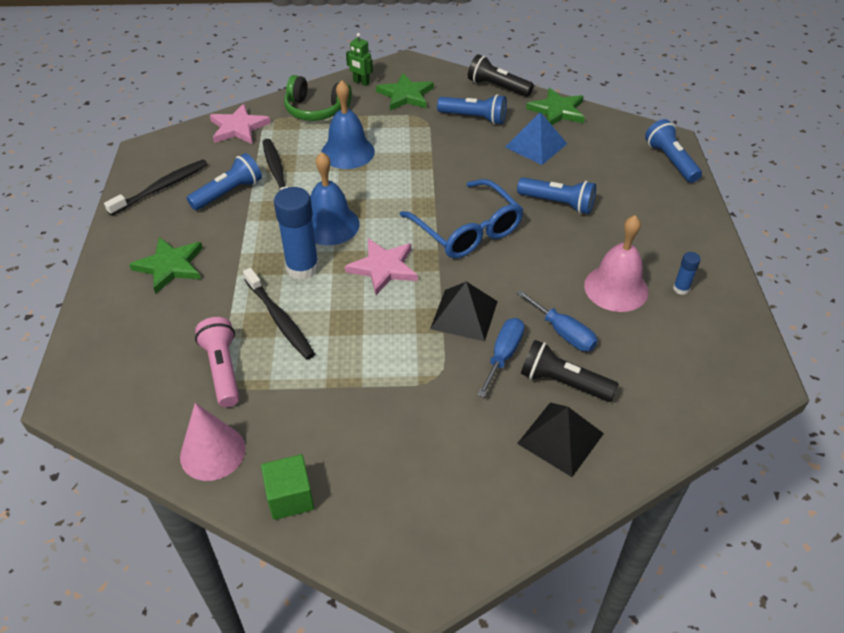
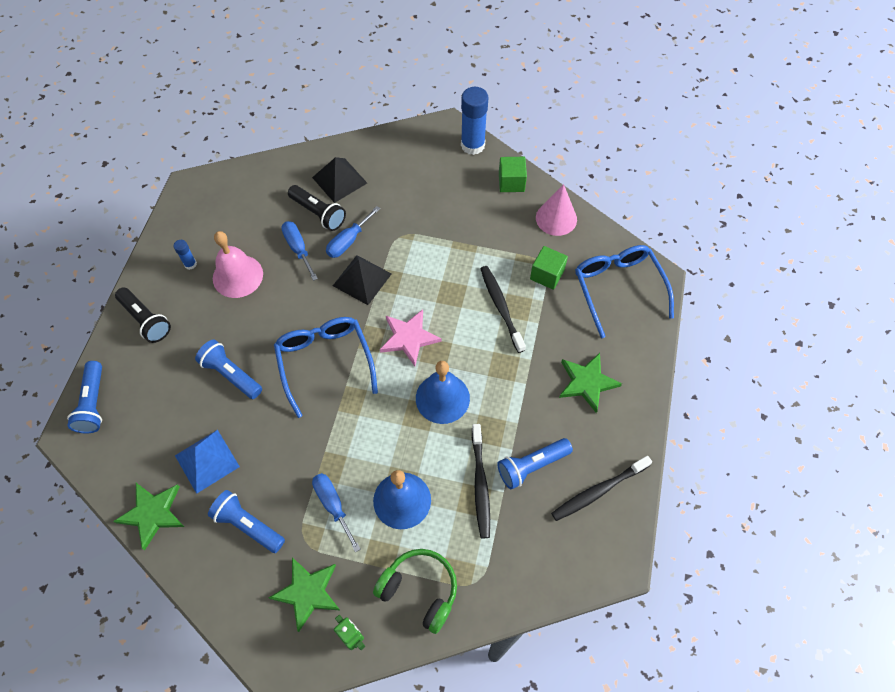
camera: 165 degrees left, 15 degrees up
pink flashlight [195,317,239,407] -> green cube [530,246,568,290]
pink star [210,104,271,144] -> none
blue glue stick [274,187,319,280] -> blue glue stick moved to [461,87,489,155]
black flashlight [468,54,534,97] -> black flashlight moved to [115,287,171,343]
none -> blue screwdriver [312,473,360,552]
none -> blue glasses [575,245,674,338]

